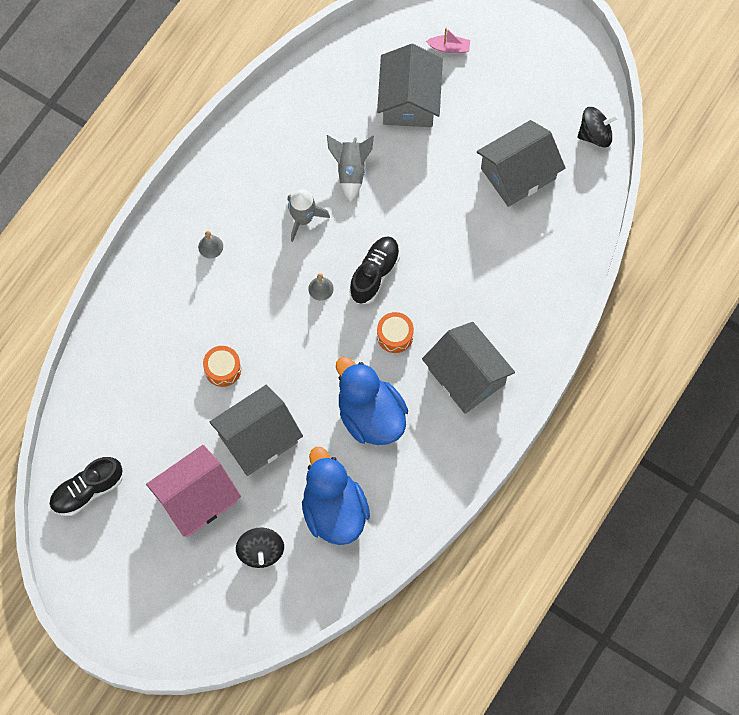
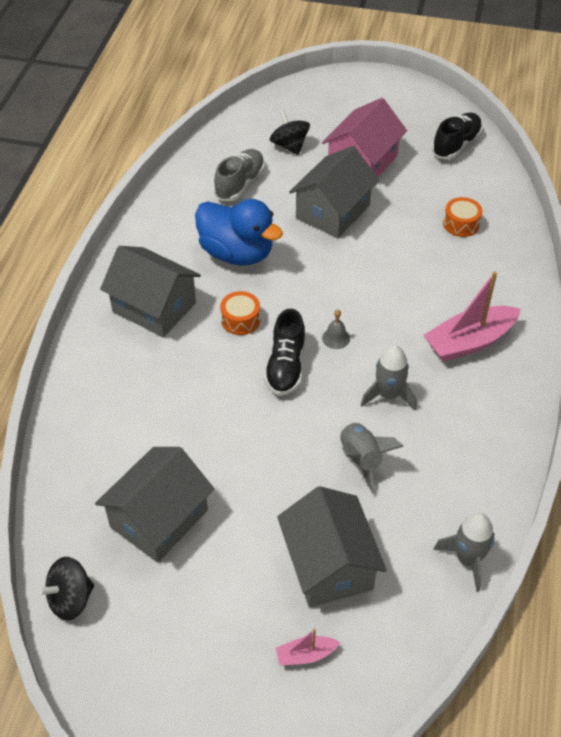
camera: 160 degrees right, 20 degrees down
grey bell [198,231,223,258] -> pink boat [423,272,521,362]
orange drum [203,346,241,387] -> orange drum moved to [443,197,483,237]
blue duck [302,447,370,545] -> grey shoe [214,149,265,201]
none -> grey rocket [434,513,495,592]

